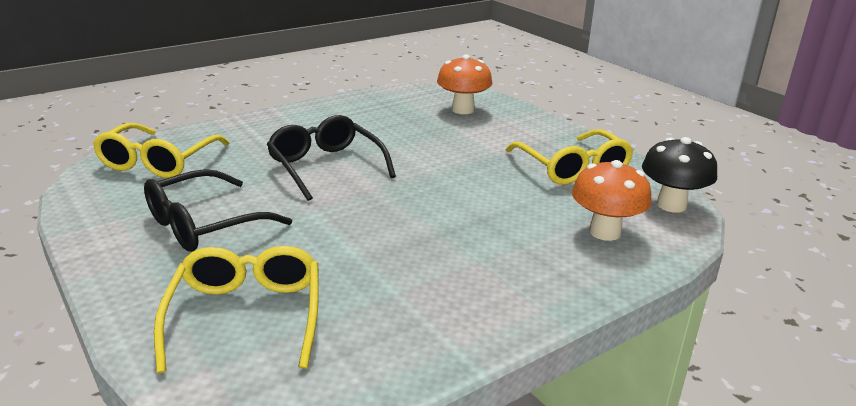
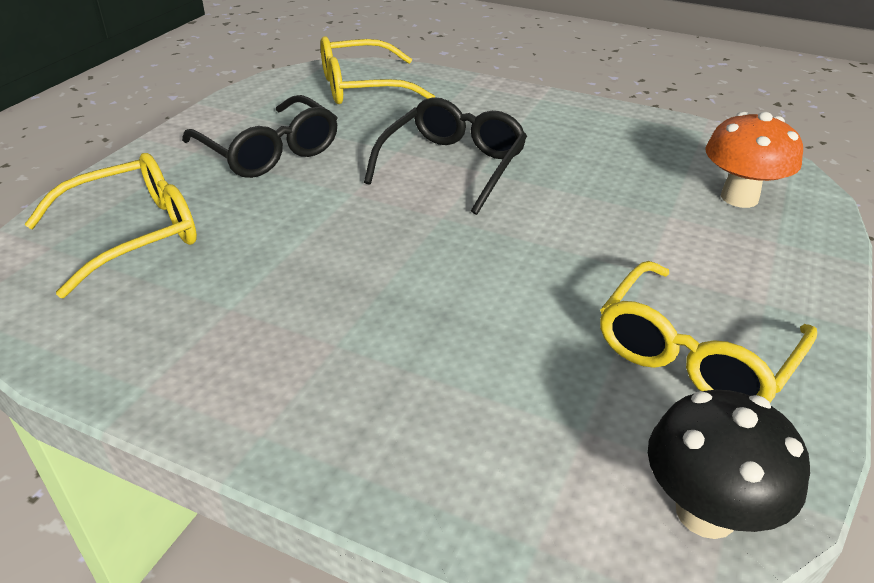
camera: 60 degrees right, 10 degrees up
black glasses [144,169,292,252] -> black glasses turned 150 degrees counterclockwise [182,95,337,178]
orange mushroom [572,160,652,241] -> none

